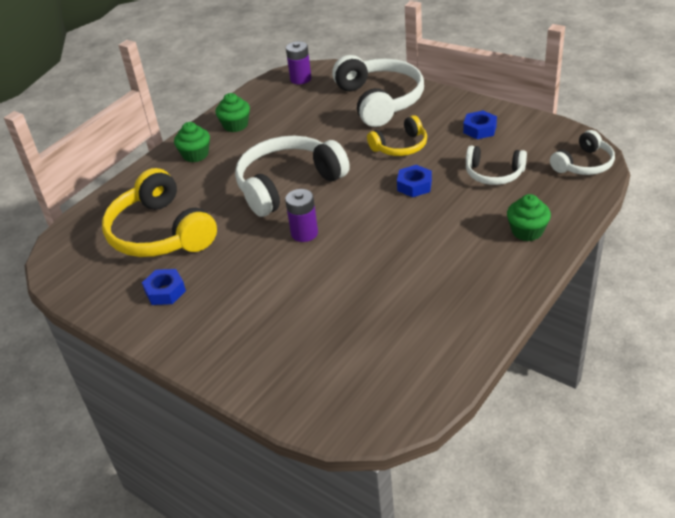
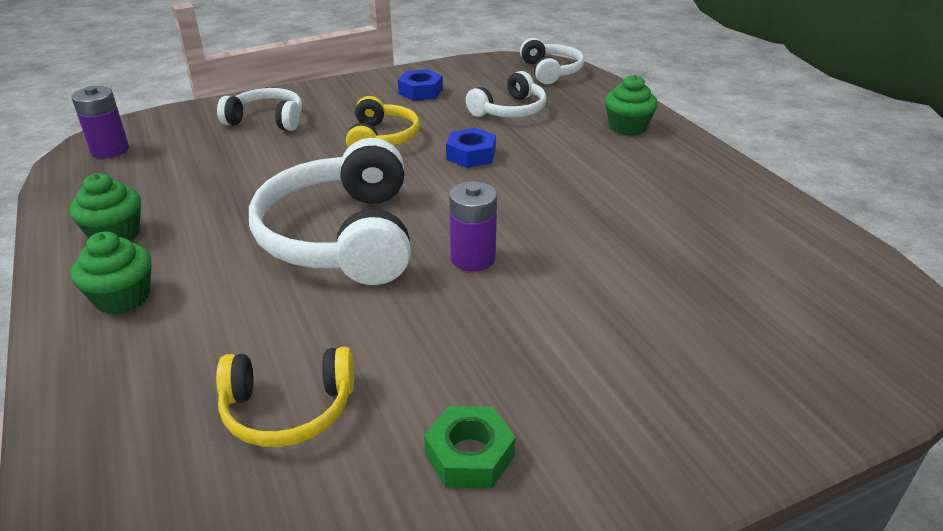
camera: 65 degrees left, 5 degrees down
yellow headphones [102,168,217,257] -> yellow headphones [216,347,354,447], size x0.55
blue nut [142,269,186,305] -> green nut [424,406,516,489]
white headphones [332,55,424,127] -> white headphones [217,88,302,131], size x0.55

